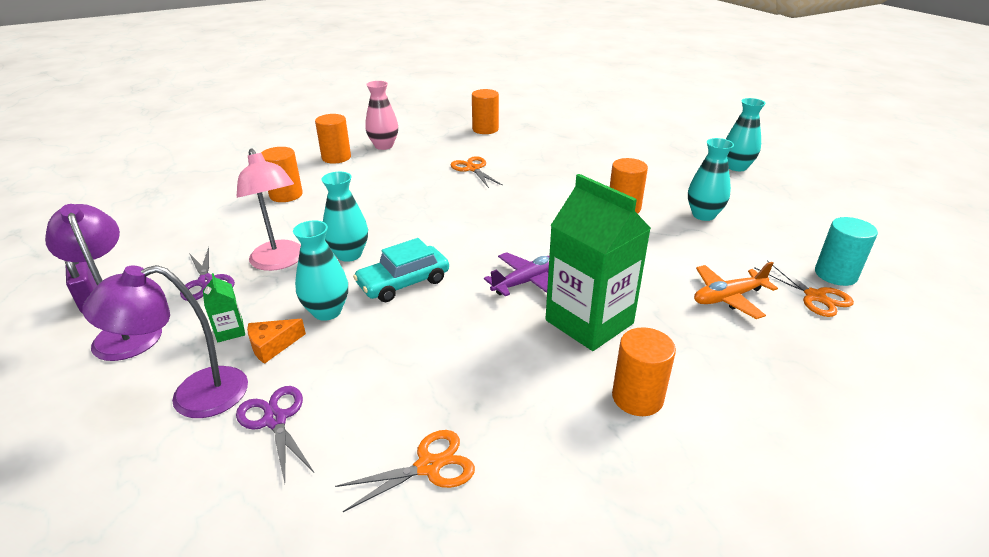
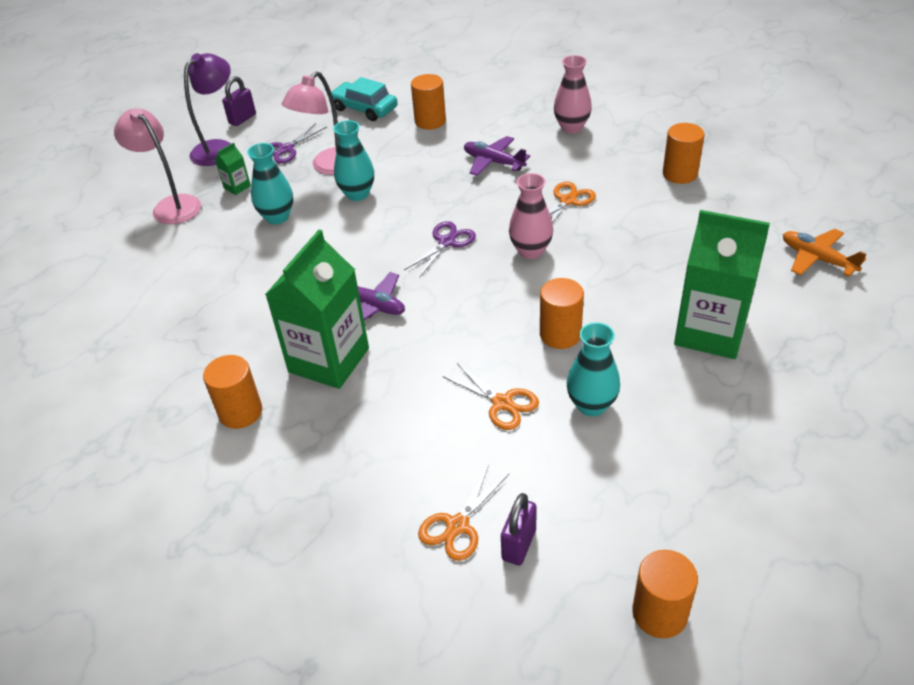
camera: 70 degrees right, 10 degrees up
purple lamp [82,265,248,418] -> pink lamp [114,108,201,224]
purple scissors [236,386,314,483] -> purple scissors moved to [404,221,476,277]
orange cheese [247,319,306,364] -> none
orange cylinder [315,114,351,164] -> orange cylinder moved to [632,550,698,638]
orange scissors [335,430,475,512] -> orange scissors moved to [444,363,539,430]
turquoise car [353,238,449,302] -> turquoise car moved to [331,77,398,121]
orange plane [694,262,778,319] -> orange plane moved to [783,229,867,277]
turquoise vase [726,98,766,171] -> none
turquoise cylinder [815,217,878,286] -> purple padlock [501,493,537,566]
none -> purple plane [464,136,530,176]
none -> pink vase [509,173,553,259]
none -> green carton [674,210,770,359]

